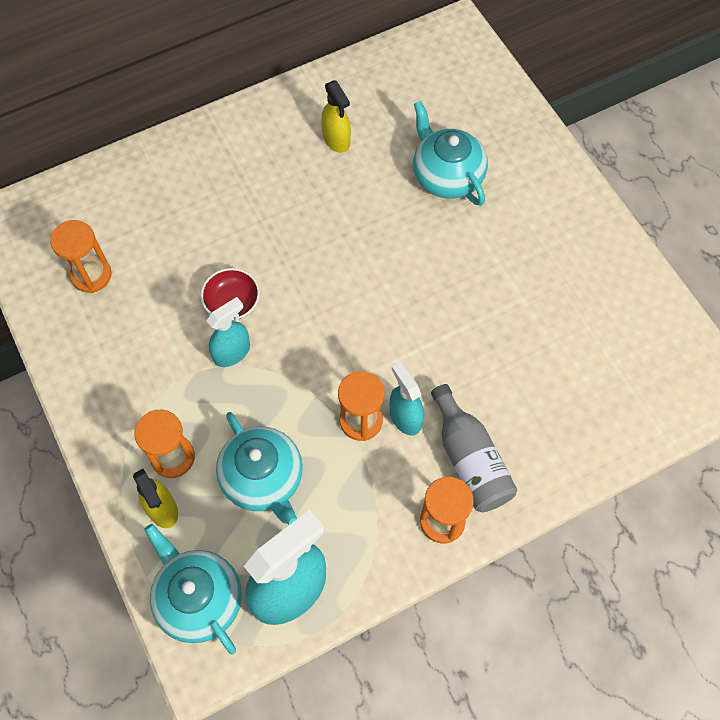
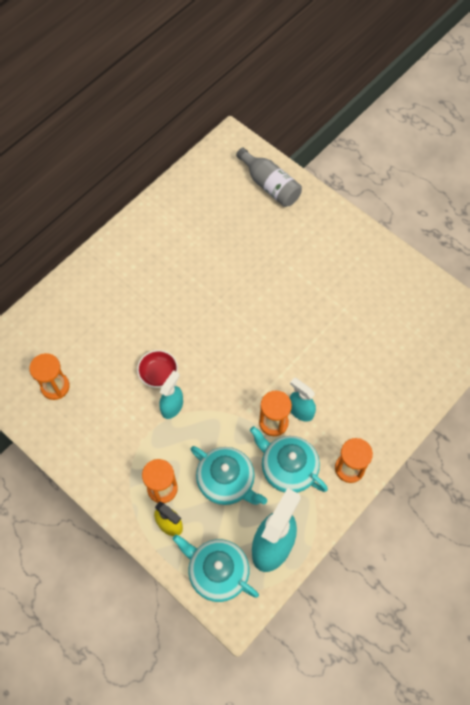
camera: 20 degrees left, 0 degrees up
yellow spray bottle [321,81,351,153] -> none
turquoise teapot [413,101,488,206] -> turquoise teapot moved to [250,426,328,493]
grey bottle [431,384,517,512] -> grey bottle moved to [236,148,302,207]

